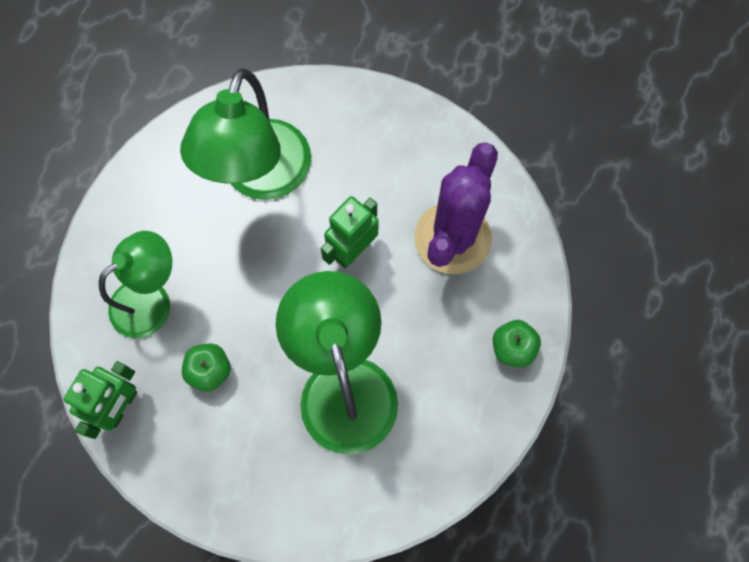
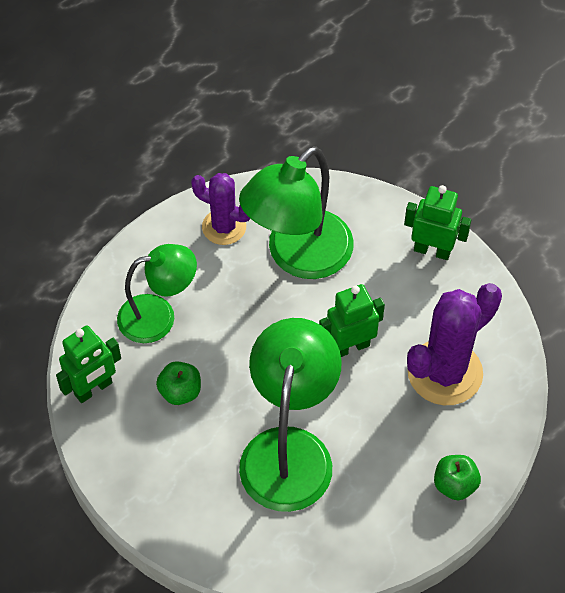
camera: 25 degrees right, 15 degrees down
none -> purple cactus [191,173,250,245]
none -> green robot [404,185,471,260]

